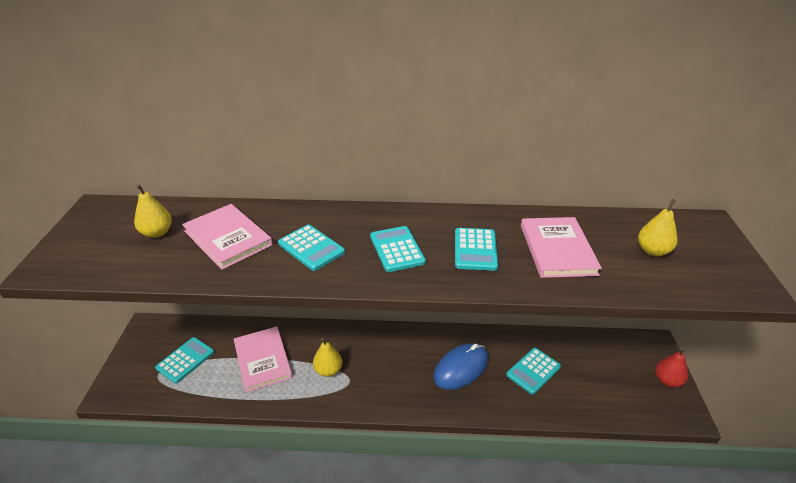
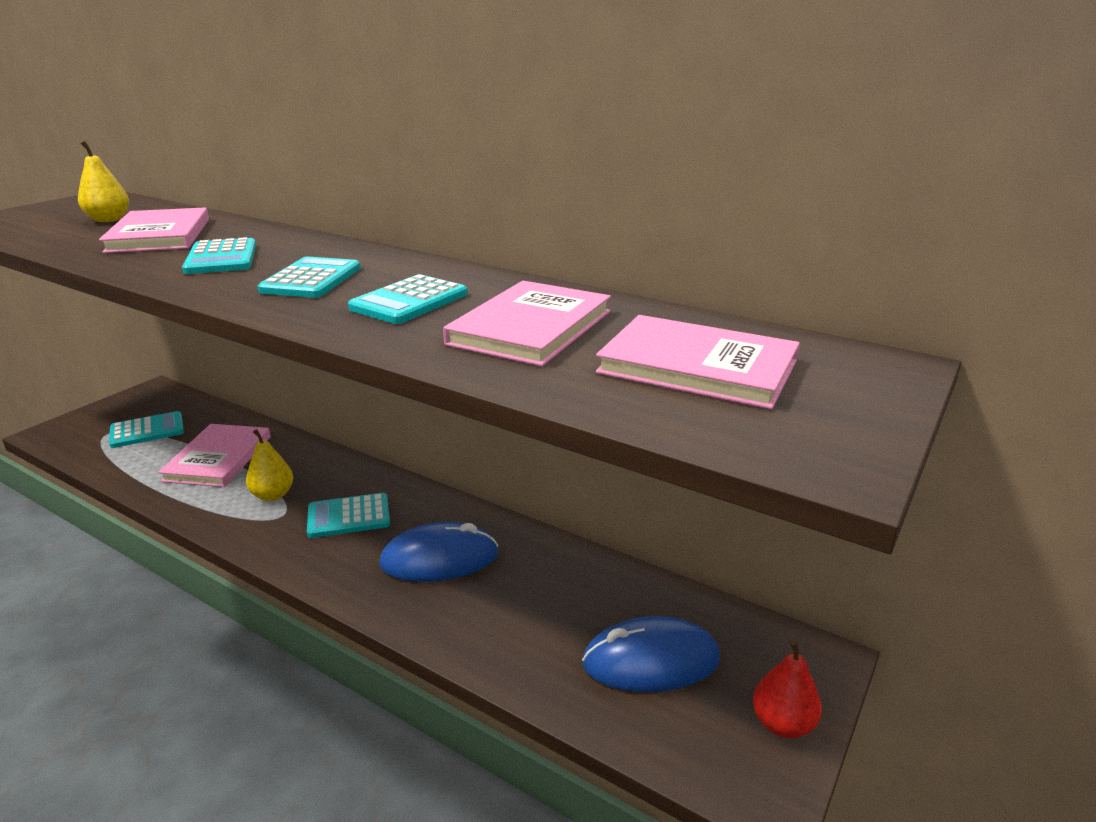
camera: 30 degrees right, 10 degrees down
turquoise calculator [506,348,561,395] -> turquoise calculator moved to [307,493,390,538]
yellow pear [638,199,678,256] -> pink book [596,315,800,409]
none -> blue mouse [582,616,720,692]

